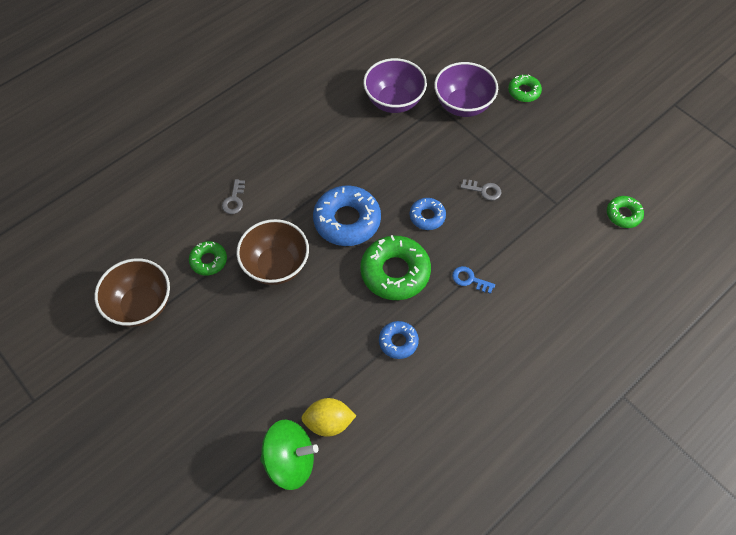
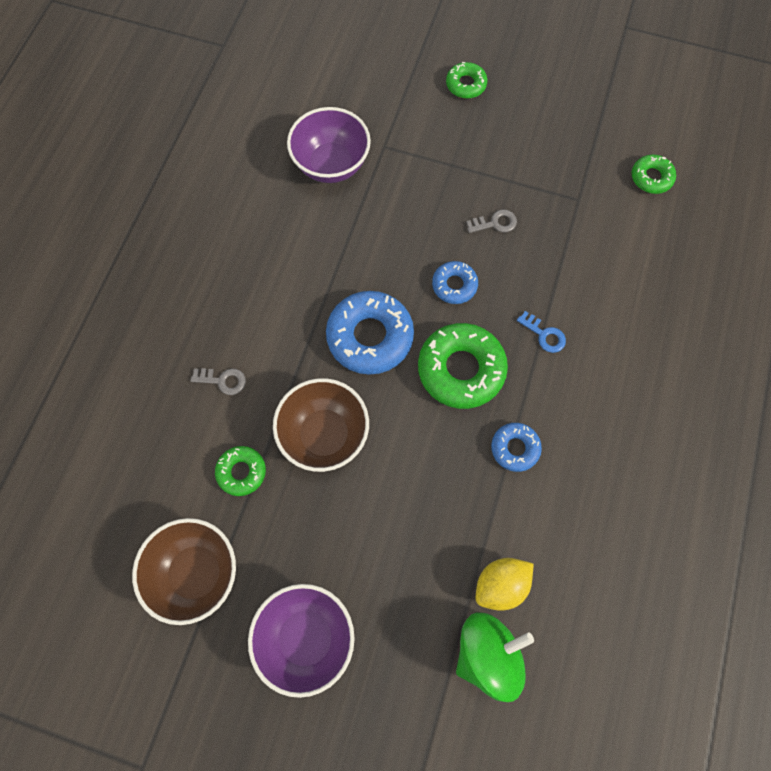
camera: 30 degrees left, 10 degrees up
grey key [222,179,245,214] -> grey key turned 60 degrees counterclockwise [190,368,246,395]
purple bowl [434,62,498,117] -> purple bowl moved to [248,584,355,698]
blue key [452,266,495,294] -> blue key turned 135 degrees counterclockwise [517,311,566,353]

